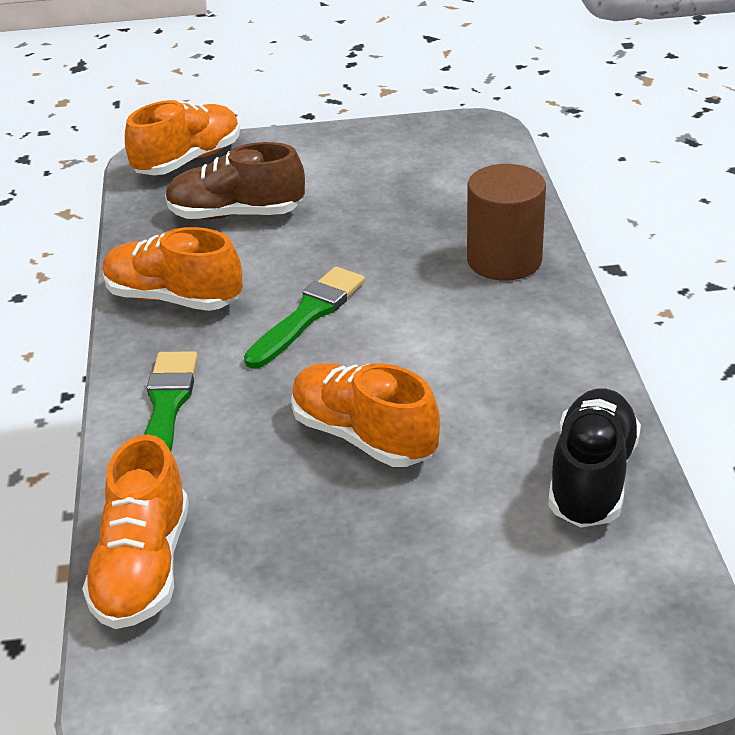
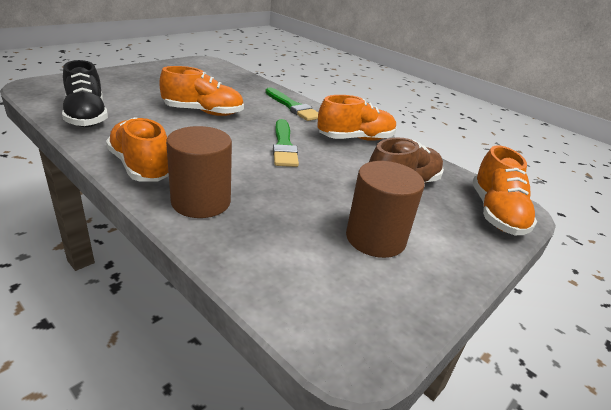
camera: 135 degrees right, 5 degrees down
orange shoe [82,434,189,629] -> orange shoe moved to [106,117,169,182]
none -> brown cylinder [346,161,425,258]

